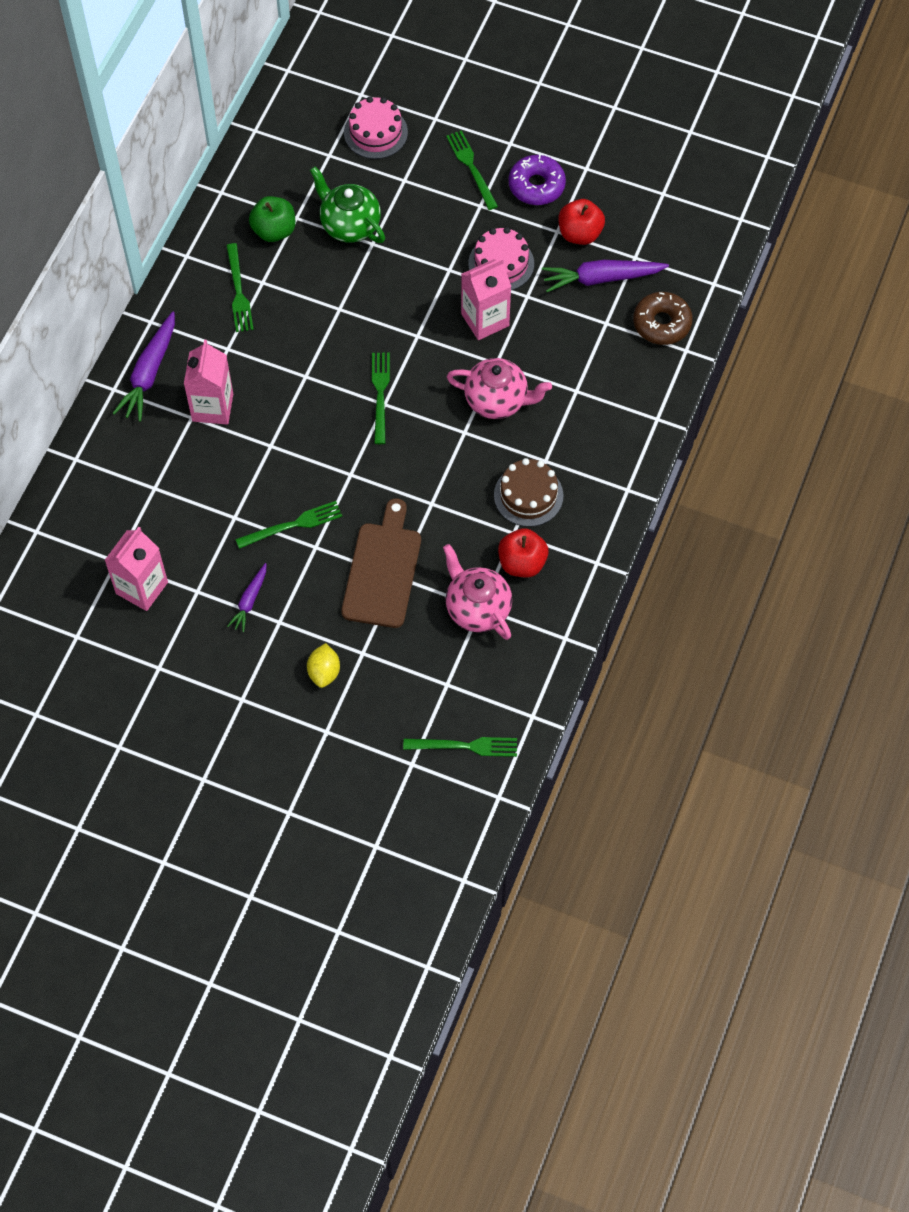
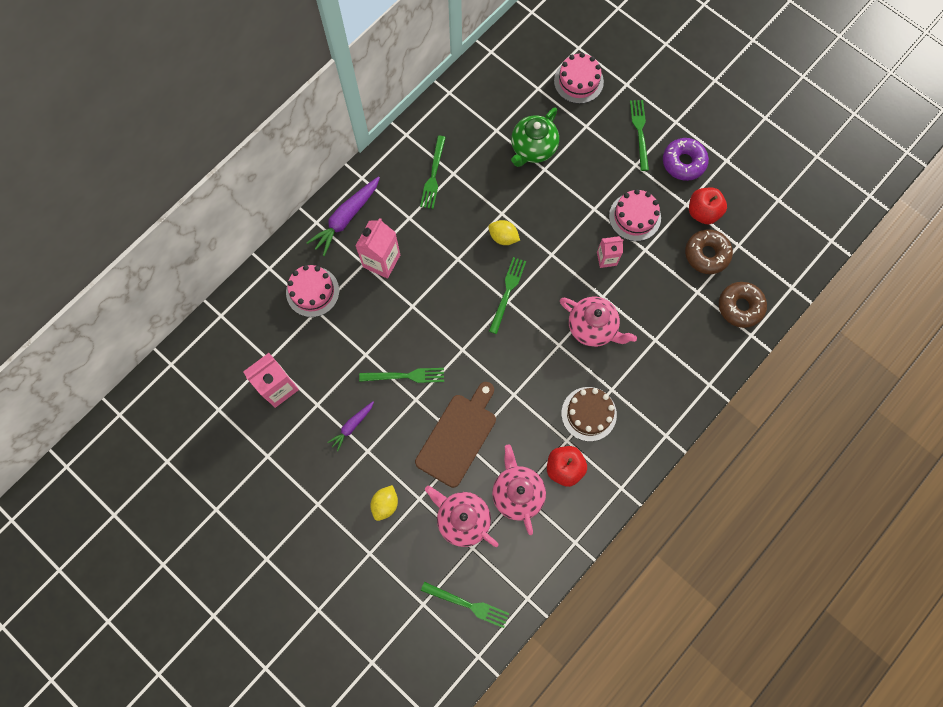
camera: 20 degrees right, 10 degrees up
green apple [249,196,295,242] -> none
green teapot [310,166,385,243] -> green teapot turned 120 degrees counterclockwise [511,108,559,167]
pink carton [461,258,511,340] -> pink carton [597,236,623,268], size x0.61
purple carrot [542,260,669,292] -> brown donut [685,229,733,274]
none -> pink cake [286,265,339,317]
none -> pink teapot [425,486,499,547]
none -> yellow lemon [488,220,520,245]

